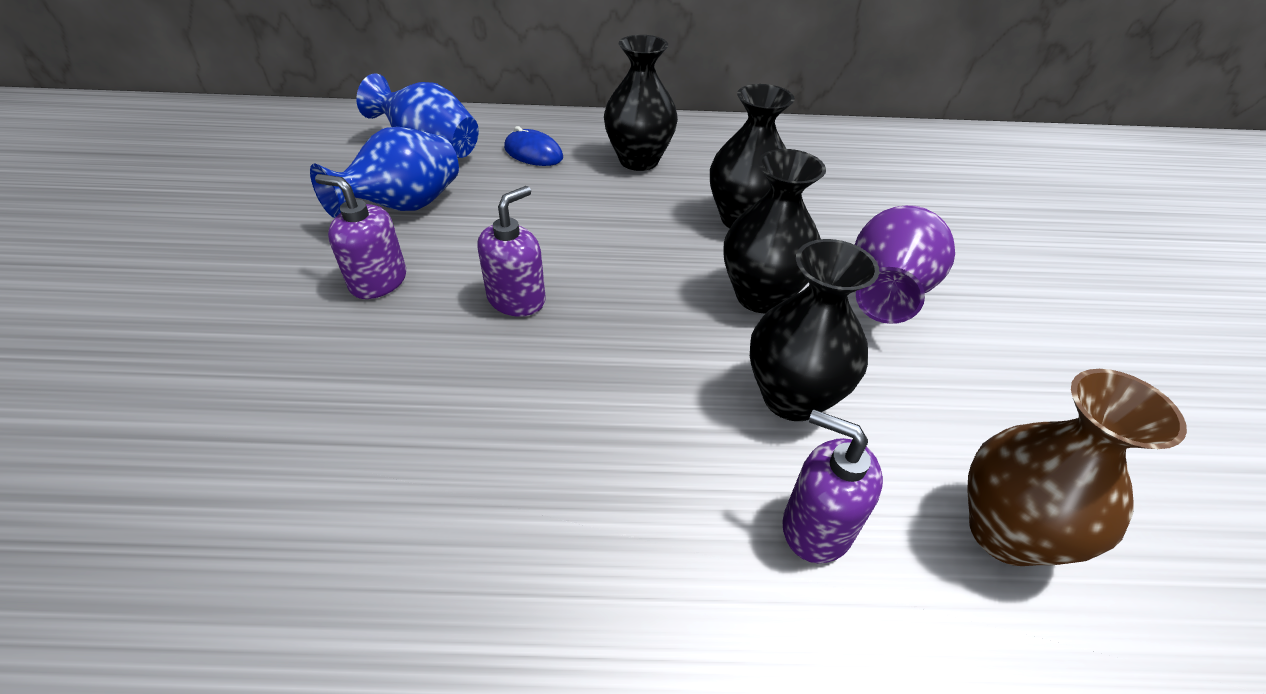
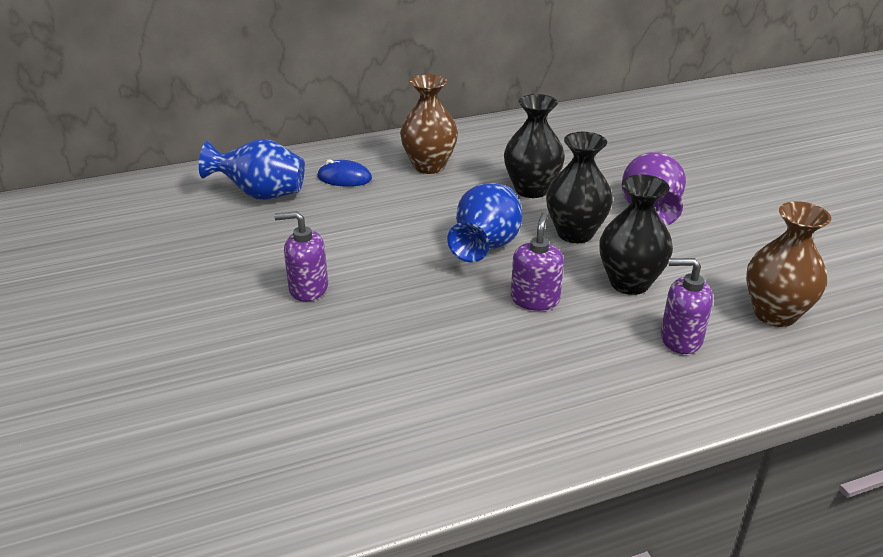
camera: 20 degrees left, 10 degrees down
blue vase [310,127,459,218] -> blue vase moved to [447,183,522,262]
purple soap dispenser [477,186,546,317] -> purple soap dispenser moved to [511,212,564,311]
black vase [604,35,678,171] -> brown vase [400,74,458,174]

